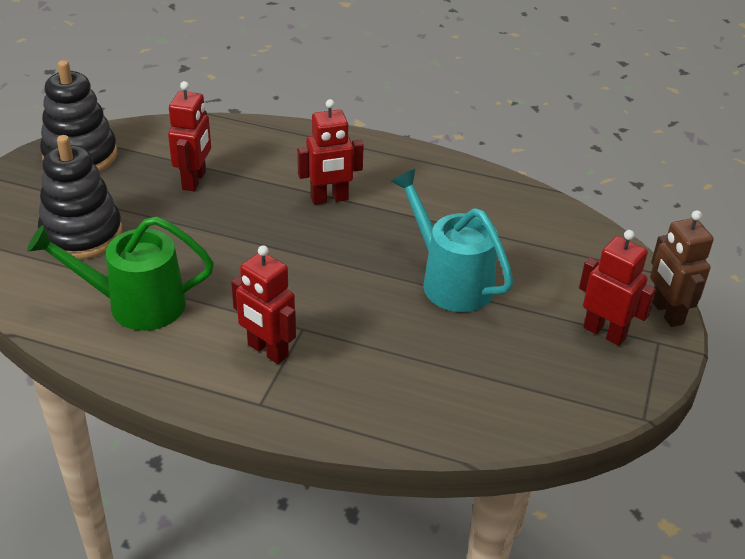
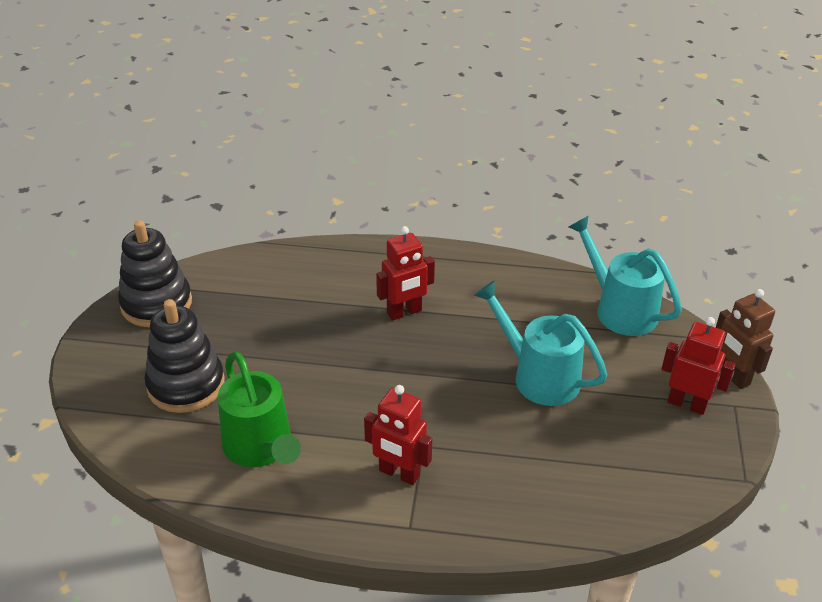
camera: 10 degrees left, 0 degrees up
green watering can [27,216,214,331] -> green watering can turned 105 degrees counterclockwise [218,352,301,467]
red robot [168,81,211,191] -> none
none -> turquoise watering can [569,215,682,336]

